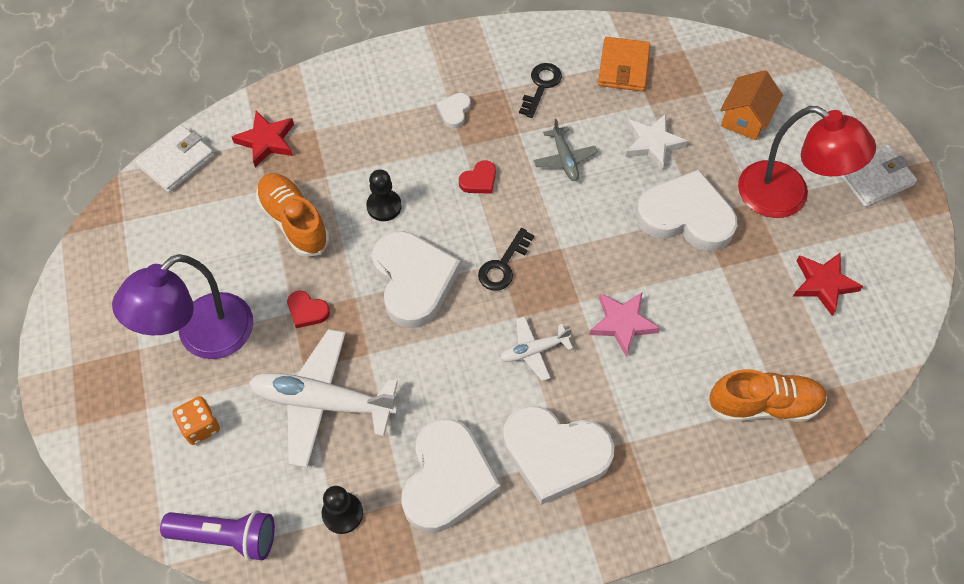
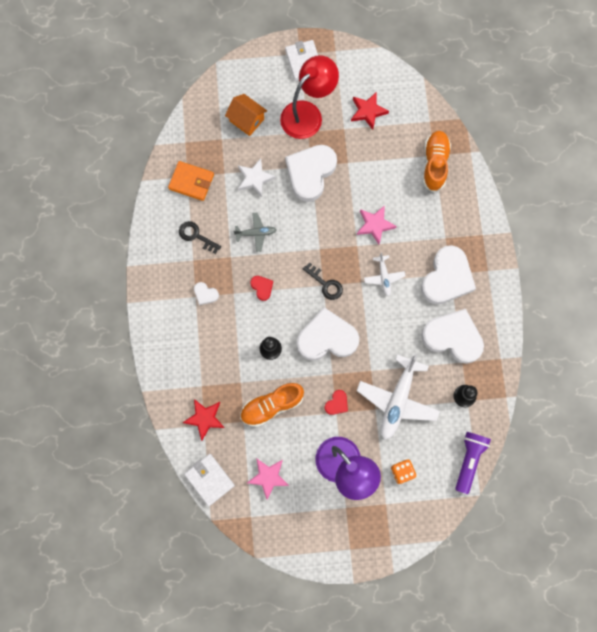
camera: 80 degrees left, 15 degrees up
none -> pink star [247,458,289,500]

